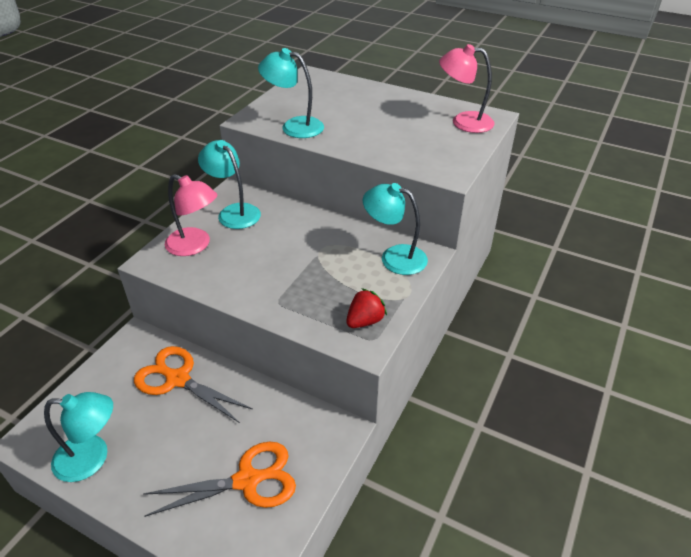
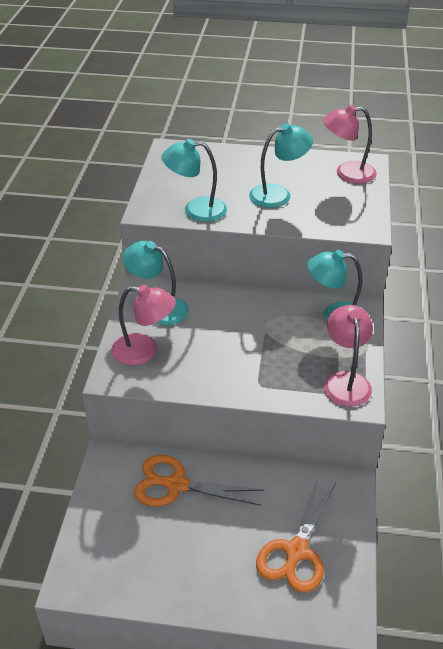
camera: 20 degrees left, 0 degrees up
turquoise lamp [44,392,113,482] -> turquoise lamp moved to [249,123,313,208]
orange scissors [143,442,296,517] -> orange scissors turned 150 degrees clockwise [256,477,336,593]
red strawberry [346,288,387,328] -> pink lamp [324,305,373,407]

